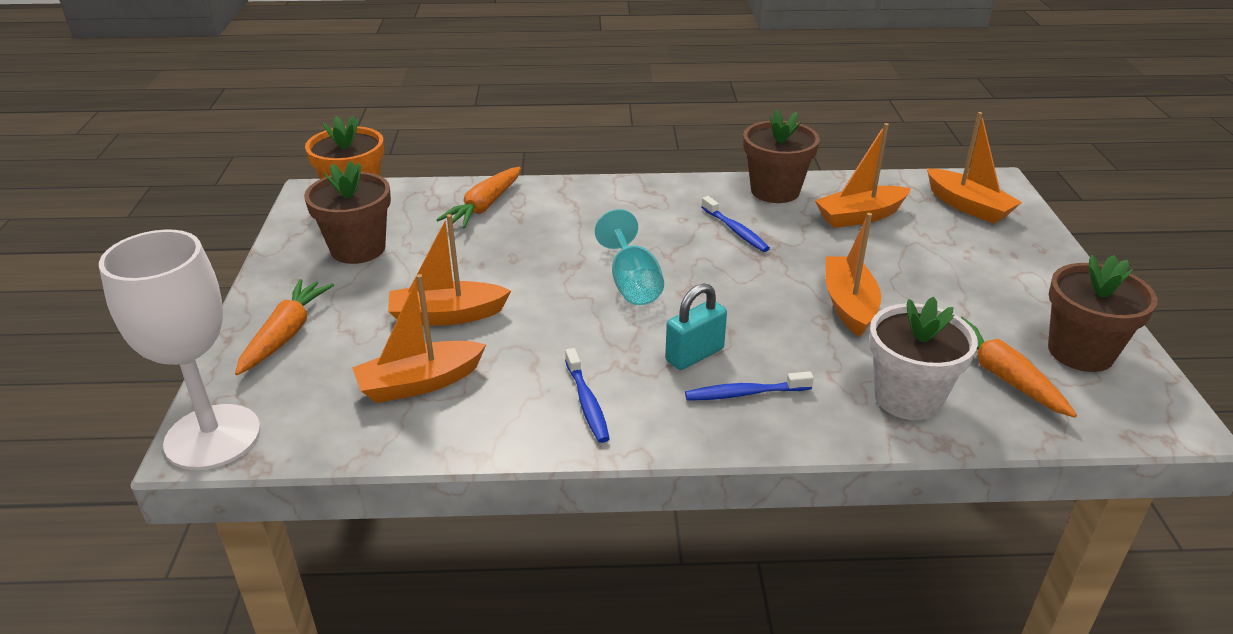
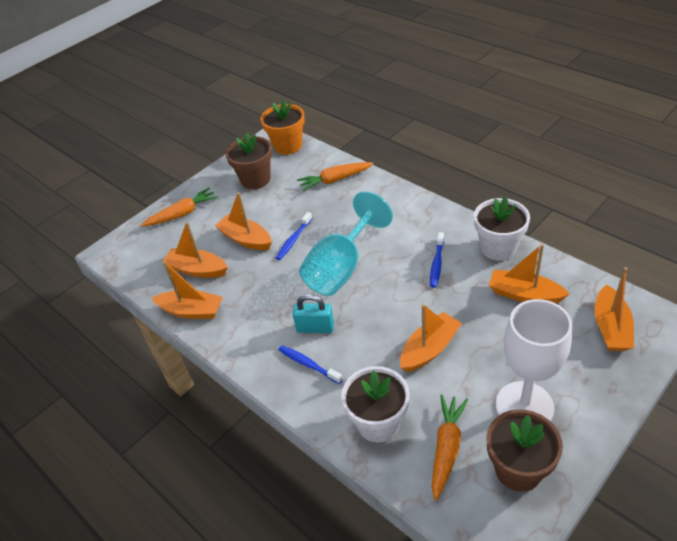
camera: 50 degrees right, 10 degrees up
white goblet [99,230,261,470] -> white goblet moved to [496,299,572,422]
blue toothbrush [565,348,610,443] -> blue toothbrush moved to [276,212,312,260]
turquoise goblet [595,209,664,305] -> turquoise goblet [299,191,393,296], size x1.60
brown flower pot [743,109,820,203] -> white flower pot [474,197,530,261]
none -> orange boat [152,261,223,319]

